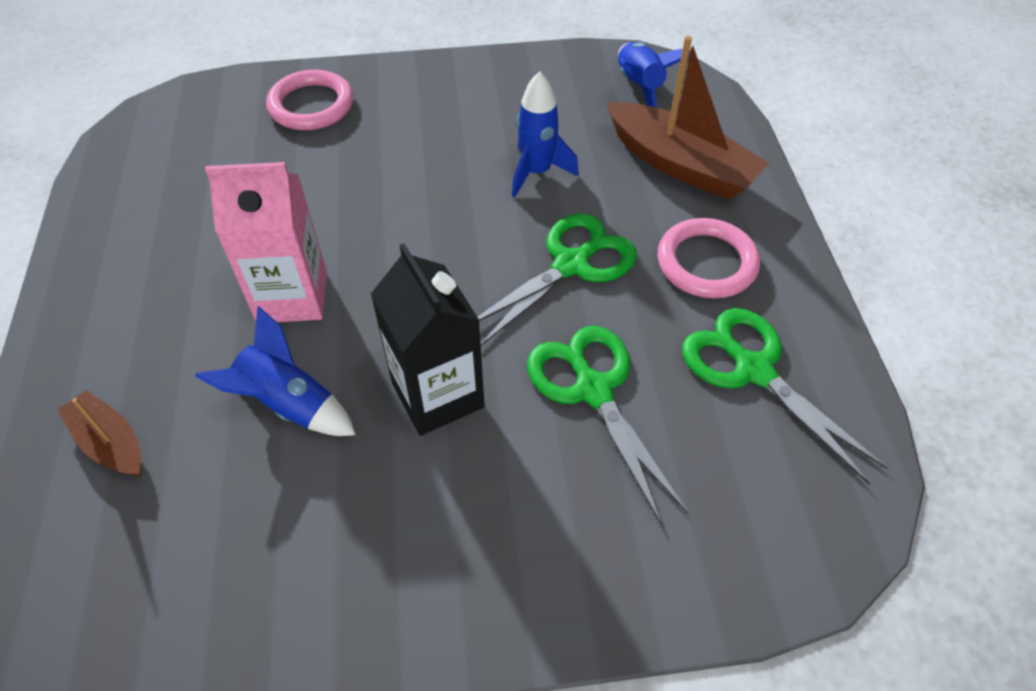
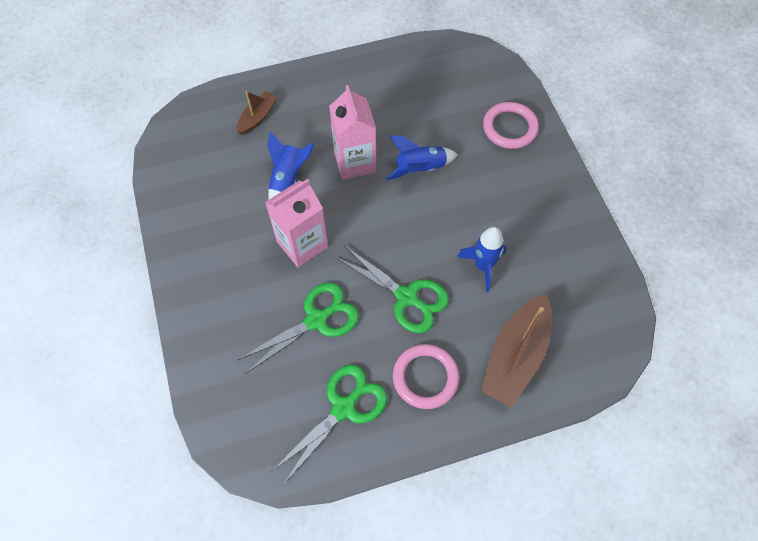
camera: 80 degrees right, 10 degrees up
black carton [371,243,484,436] -> pink carton [265,179,328,267]
blue rocket [618,42,690,108] -> blue rocket moved to [386,135,458,180]

